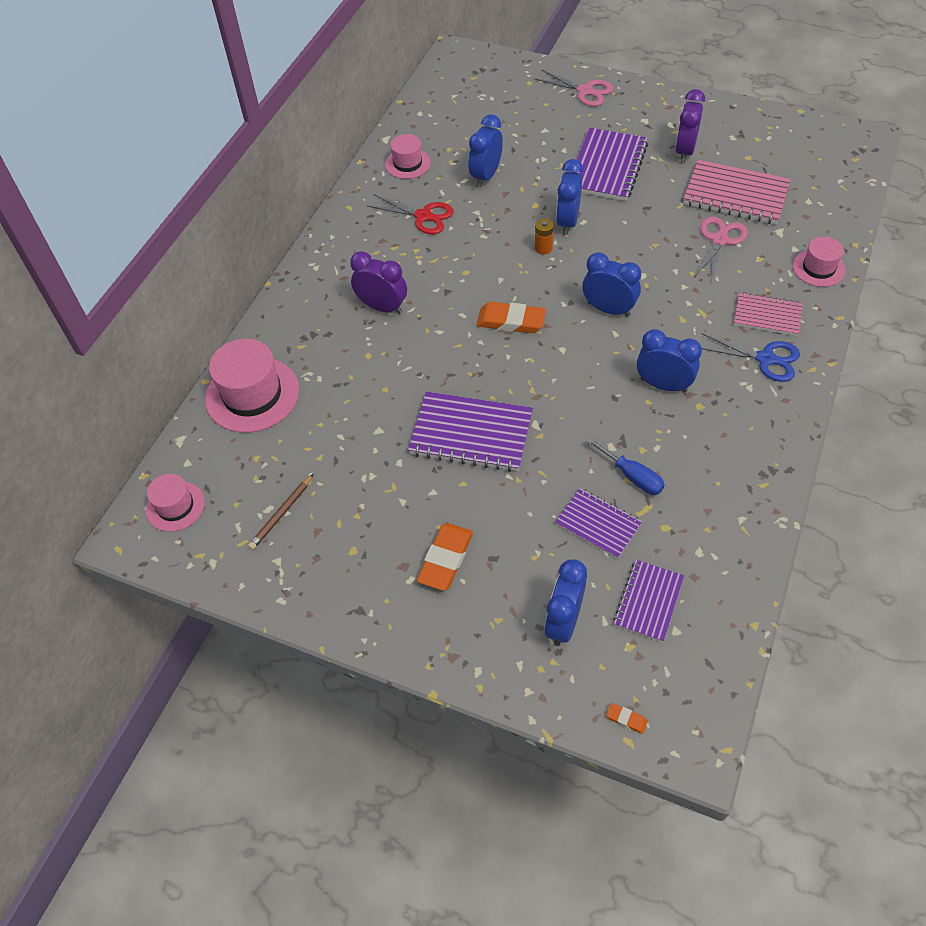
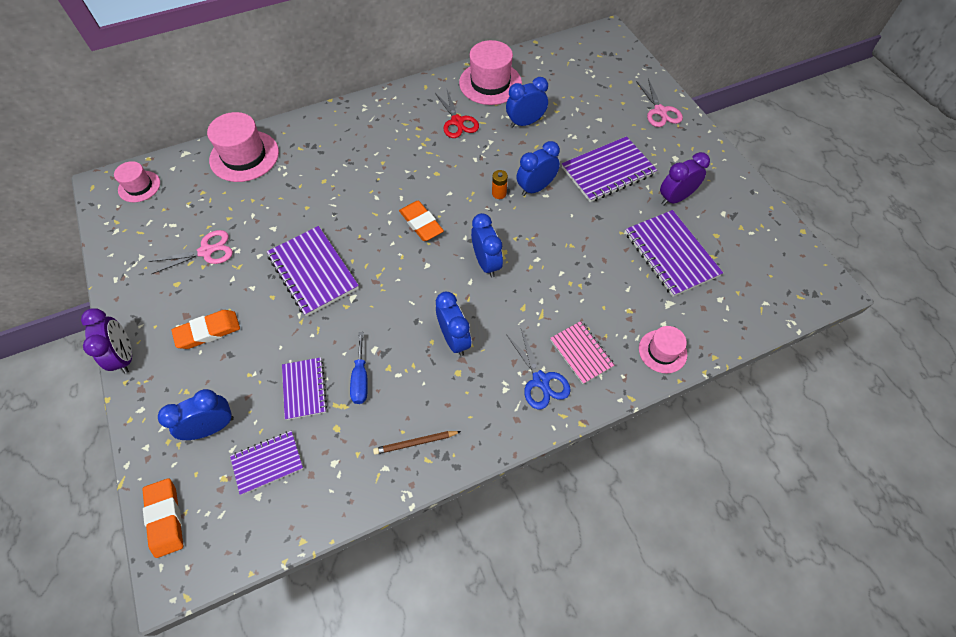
camera: 40 degrees right, 5 degrees up
brown pencil [248,474,313,550] -> brown pencil moved to [373,431,461,455]
purple clock [350,251,407,314] -> purple clock moved to [81,308,132,374]
pink hat [385,134,431,179] -> pink hat [459,40,522,105], size x1.73
orange eraser [606,703,648,734] -> orange eraser [143,478,183,558], size x2.20
pink notebook [683,160,791,225] -> purple notebook [625,210,723,297]
pink scissors [693,217,748,281] -> pink scissors moved to [148,230,233,274]

